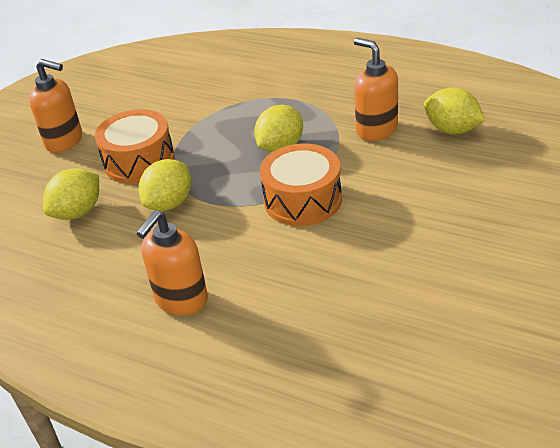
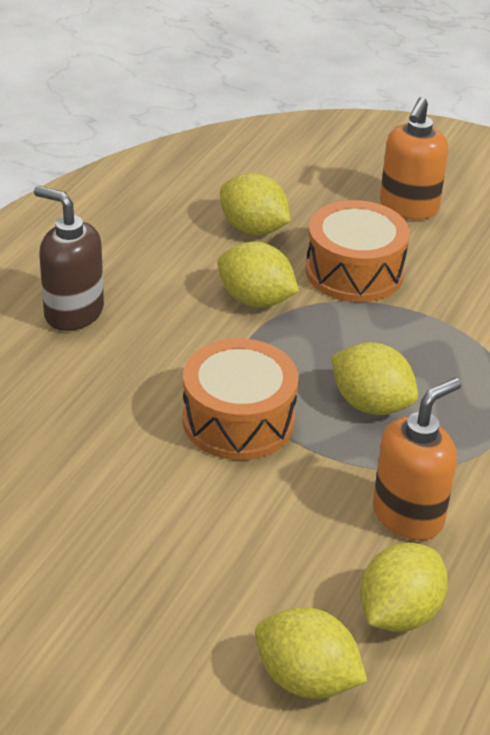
camera: 85 degrees right, 0 degrees up
orange soap dispenser [136,210,208,316] -> brown soap dispenser [34,186,104,331]
none -> yellow lemon [255,607,368,699]

